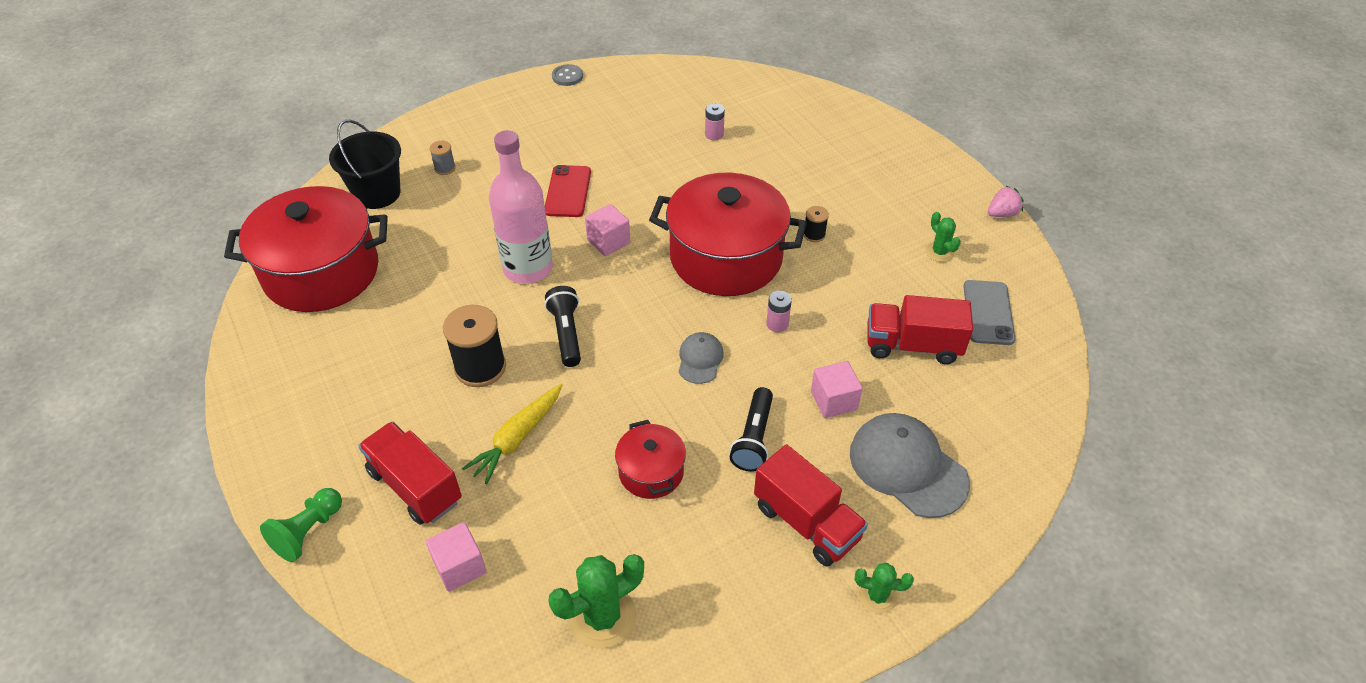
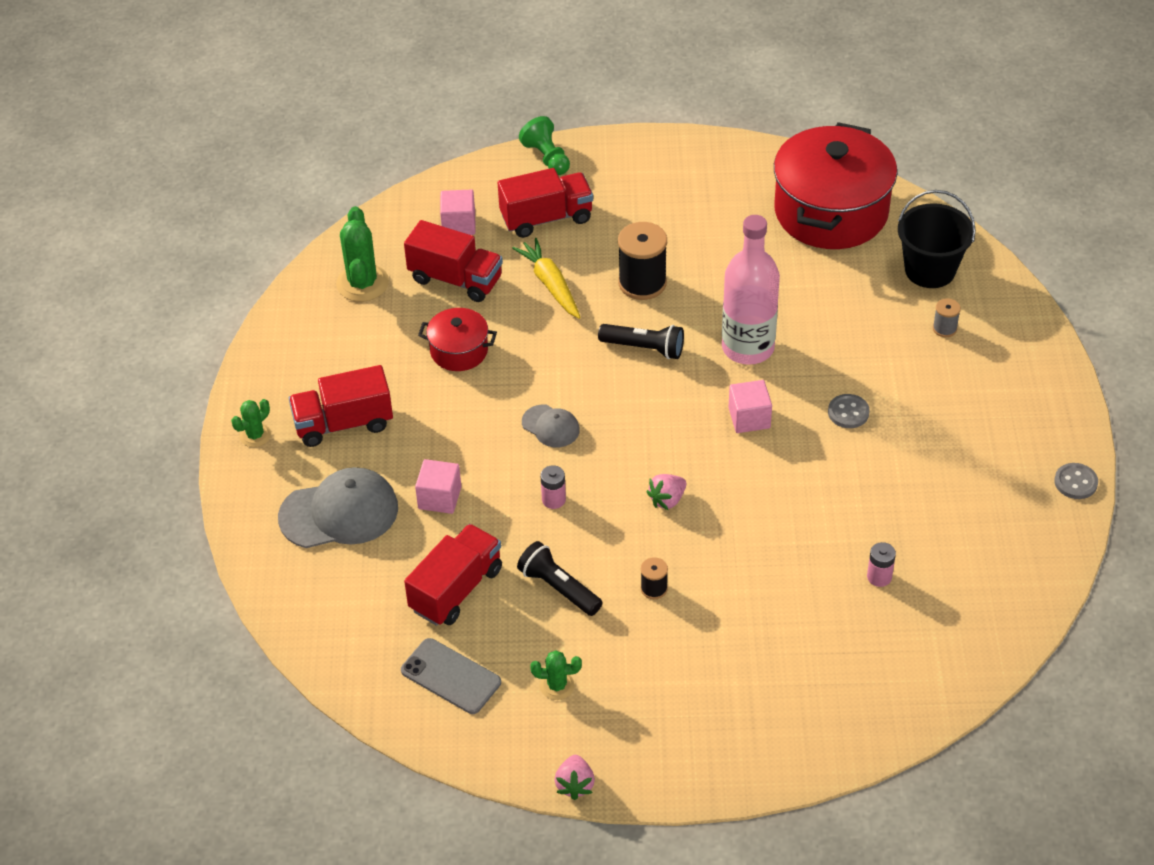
camera: 120 degrees right, 0 degrees up
red phone [545,165,591,217] -> grey button [828,394,870,428]
red pot [649,172,807,296] -> pink strawberry [646,474,686,510]
black flashlight [730,387,773,472] -> black flashlight moved to [517,541,602,616]
none -> red truck [404,220,503,302]

